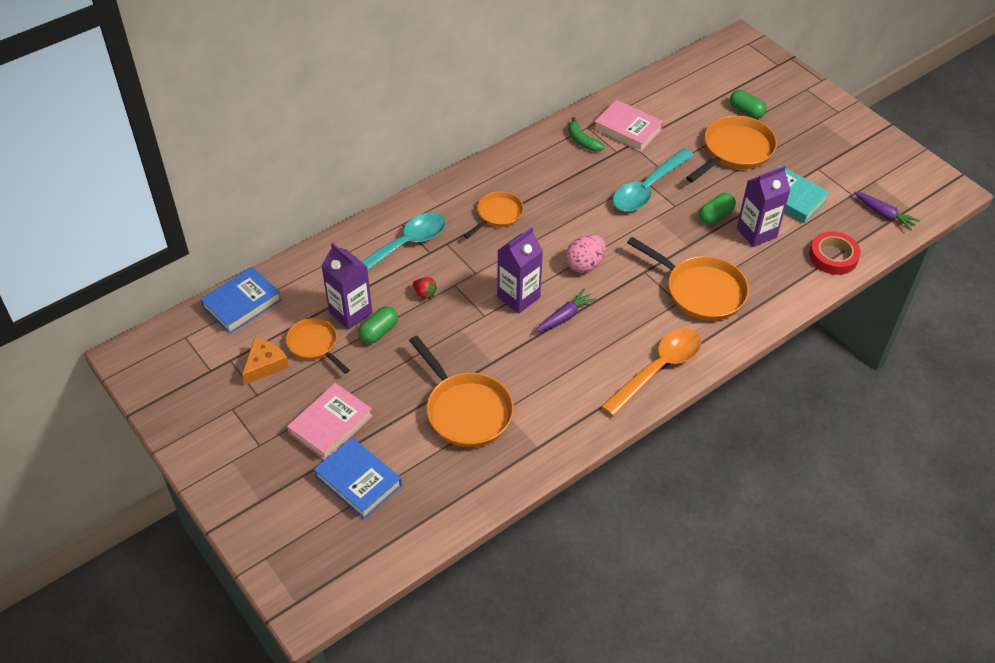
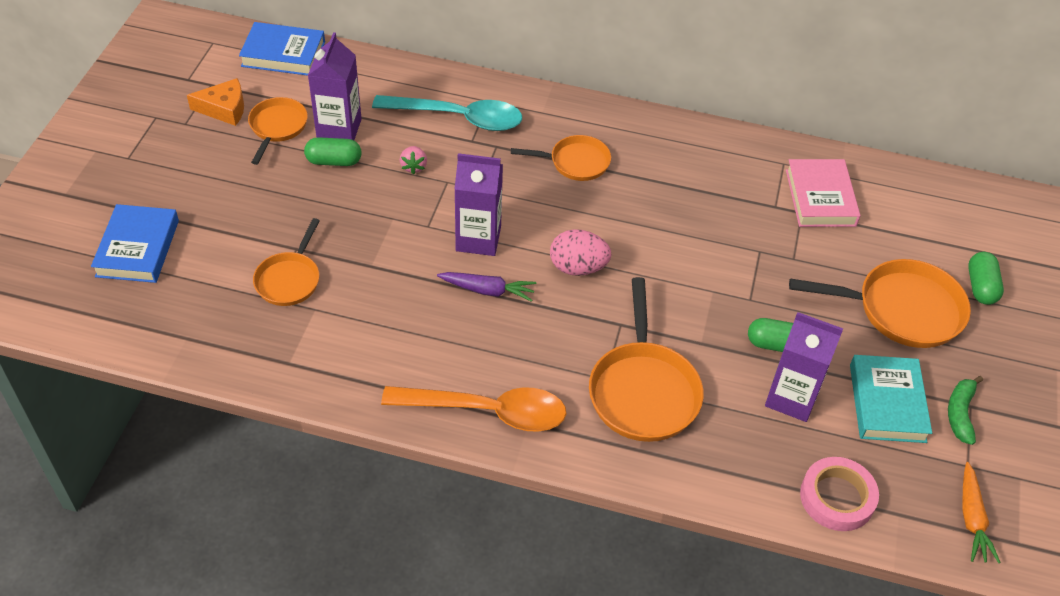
camera: 50 degrees right, 0 degrees up
pink book [287,383,373,460] -> none
orange pan [409,336,514,447] -> orange pan [253,218,320,306], size x0.61
red strawberry [413,277,437,299] -> pink strawberry [400,146,427,174]
green banana [568,117,605,151] -> green banana moved to [948,376,983,445]
turquoise spoon [613,148,694,211] -> none
red tape [809,231,861,275] -> pink tape [800,457,879,531]
purple carrot [854,192,920,230] -> orange carrot [963,462,1001,563]

